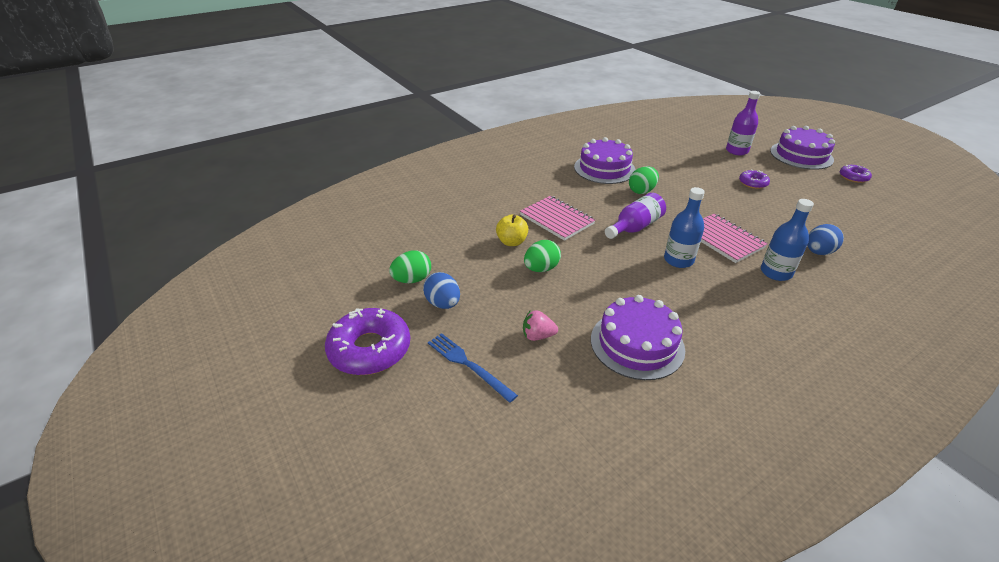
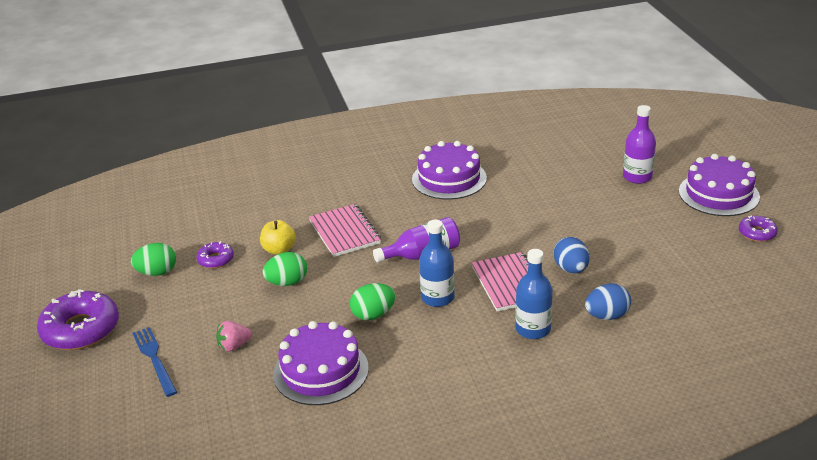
camera: 20 degrees right, 5 degrees down
blue egg [423,272,460,309] -> blue egg moved to [554,237,589,273]
pink strawberry [523,310,558,341] -> pink strawberry turned 45 degrees counterclockwise [216,321,252,352]
green egg [629,166,659,194] -> green egg moved to [350,283,395,320]
purple donut [739,169,770,189] -> purple donut moved to [196,241,234,269]

